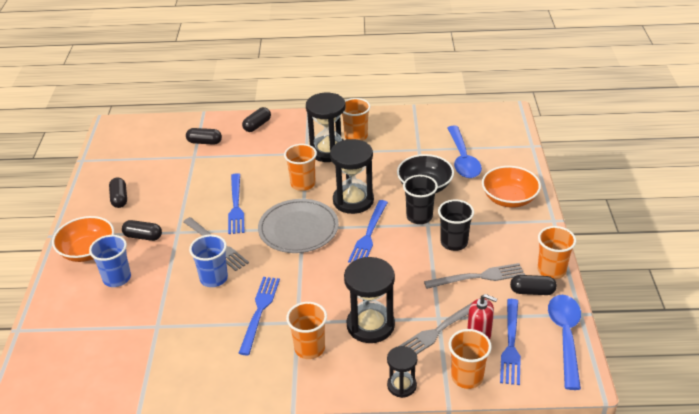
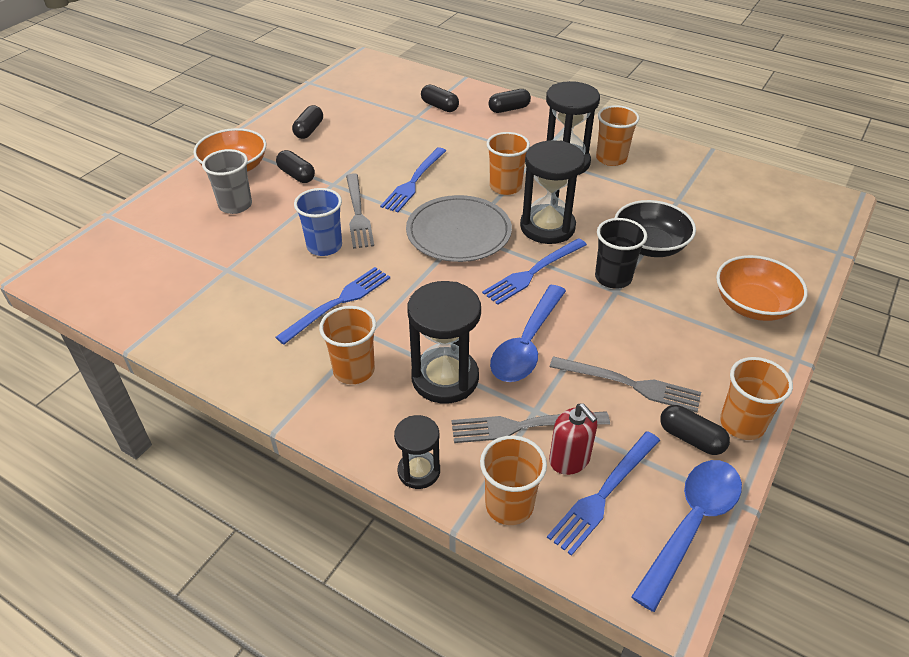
camera: 30 degrees right, 5 degrees up
blue cup [89,235,131,287] -> grey cup [202,149,252,214]
black cup [438,200,474,251] -> none
blue spoon [447,125,482,178] -> blue spoon moved to [490,285,566,382]

